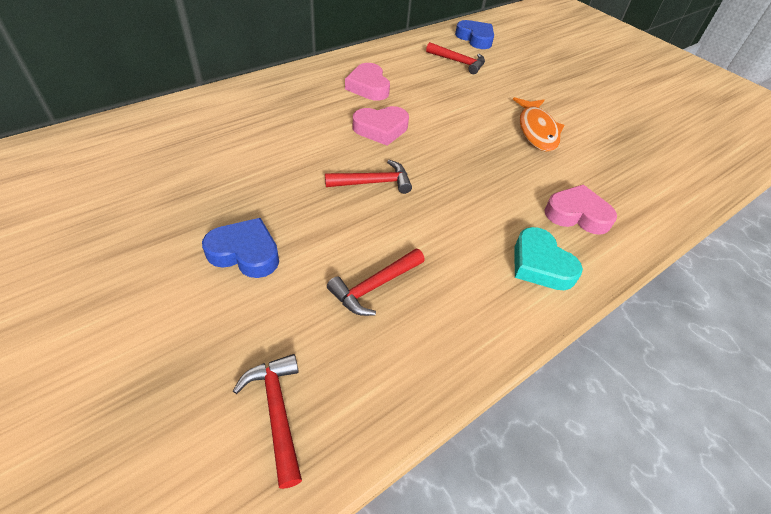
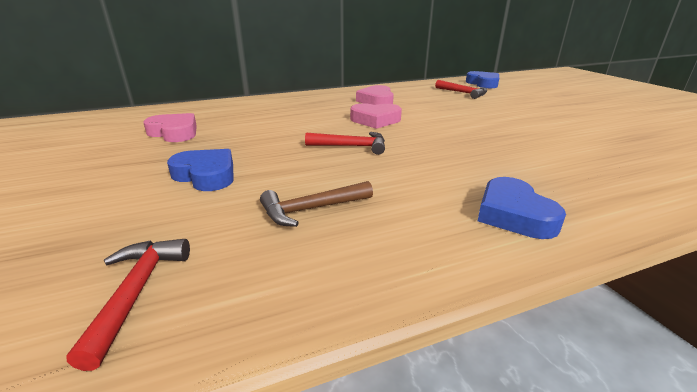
camera: 20 degrees right, 20 degrees down
red hammer [327,249,425,316] -> brown hammer [260,181,373,227]
orange fish [513,97,565,152] -> none
turquoise heart [514,227,583,290] -> blue heart [478,177,566,239]
pink heart [544,185,617,235] -> pink heart moved to [143,113,197,142]

